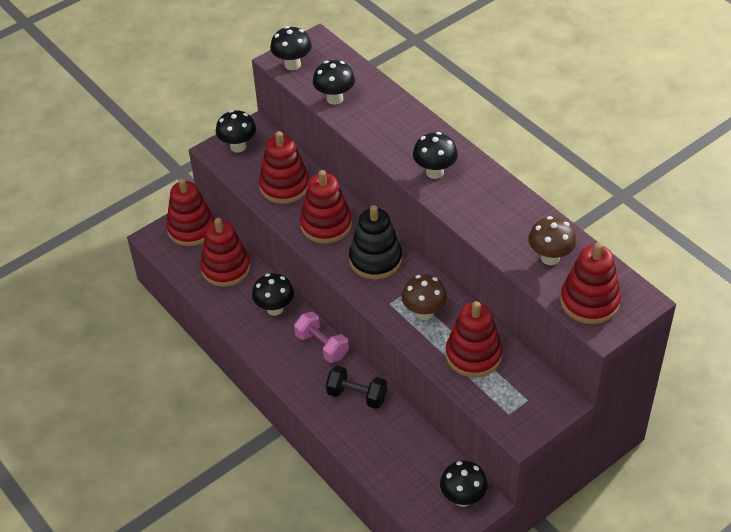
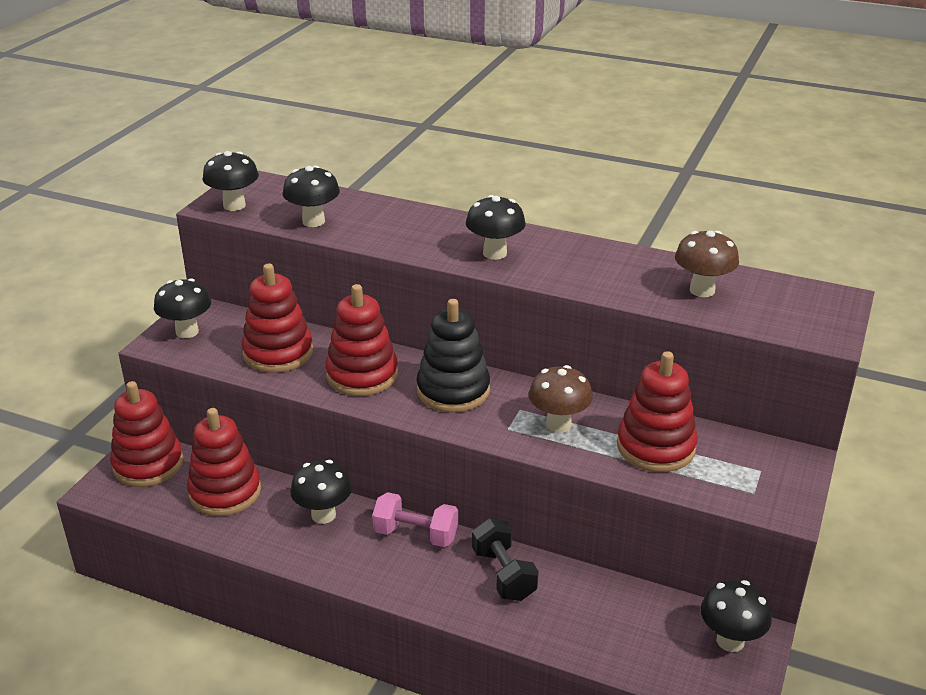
camera: 30 degrees left, 15 degrees down
black dumbbell [326,365,387,409] -> black dumbbell turned 75 degrees clockwise [472,518,539,601]
red stacking toy [560,242,621,324] -> none

